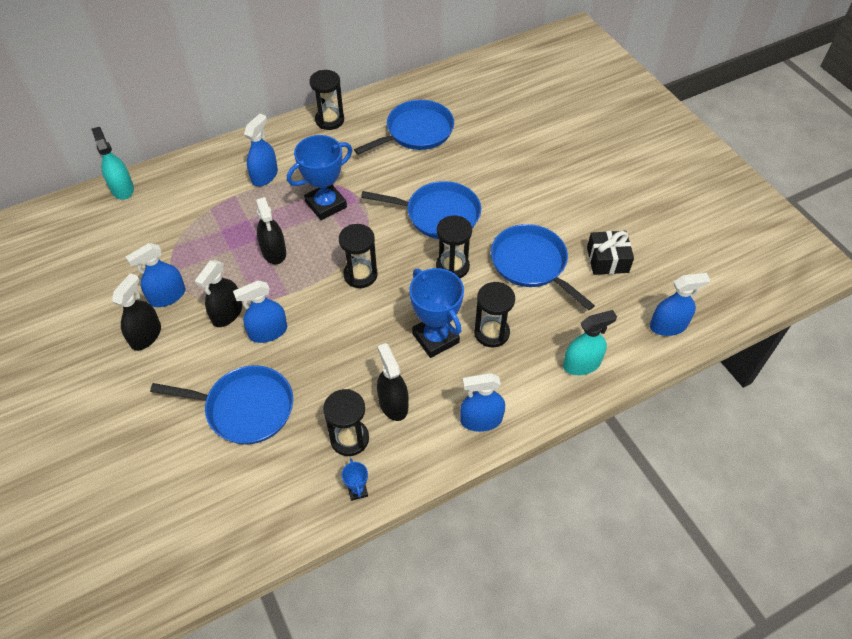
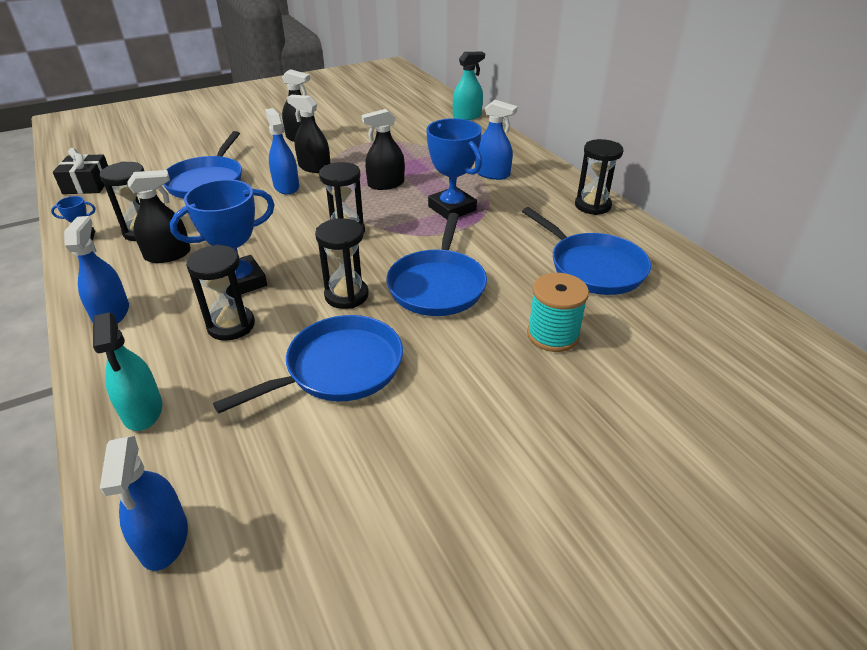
camera: 90 degrees right, 15 degrees down
blue spray bottle [126,243,186,307] -> none
black gift [587,231,634,275] -> black gift moved to [53,148,108,194]
none -> turquoise spool [527,273,589,352]

